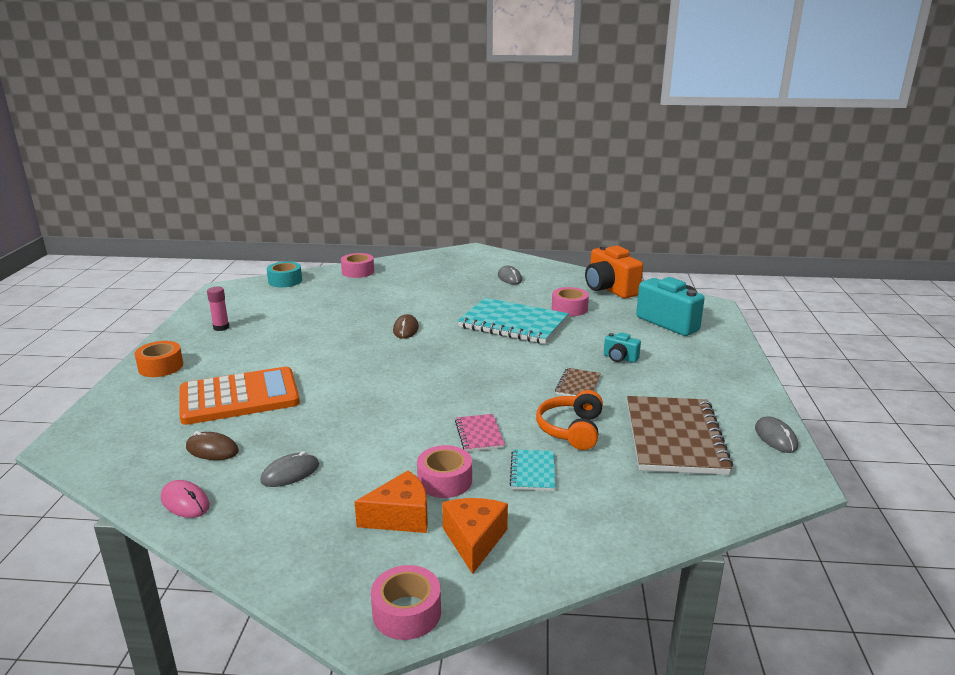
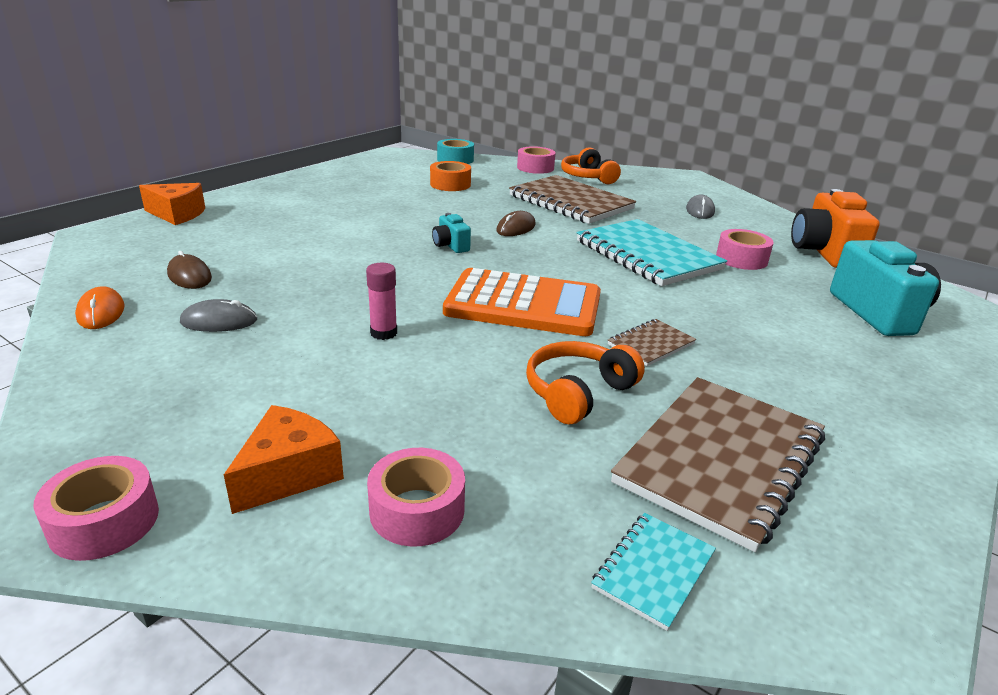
camera: 30 degrees right, 5 degrees up
orange tape [135,341,183,377] -> orange tape moved to [430,161,471,191]
pink mouse [161,480,210,518] -> orange mouse [75,286,125,329]
orange calculator [179,367,300,425] -> orange calculator moved to [443,268,601,336]
pink glue stick [207,287,229,331] -> pink glue stick moved to [366,263,397,340]
orange cheese [355,470,428,533] -> orange cheese moved to [139,183,205,225]
pink tape [417,445,472,498] -> pink tape moved to [367,448,465,547]
pink notebook [455,414,505,452] -> none
turquoise notebook [510,449,555,491] -> turquoise notebook moved to [591,513,716,631]
turquoise camera [604,332,641,363] -> turquoise camera moved to [432,213,471,253]
grey mouse [755,416,798,453] -> none
none -> brown notebook [509,175,636,224]
none -> orange headphones [561,147,621,184]

